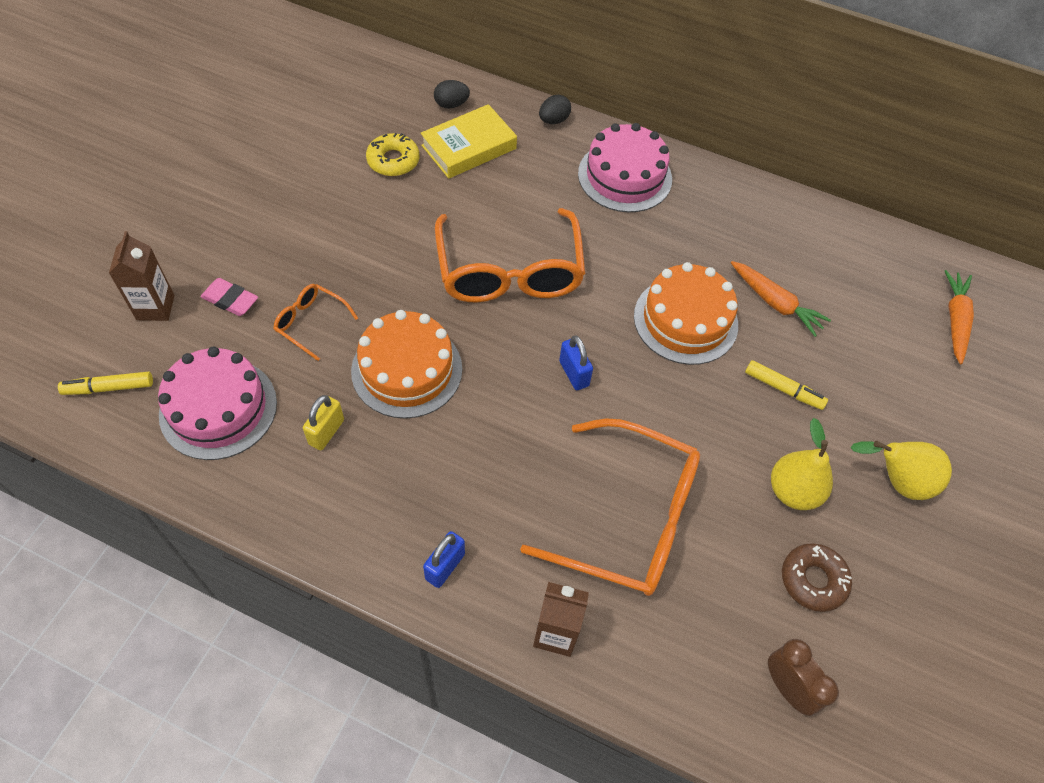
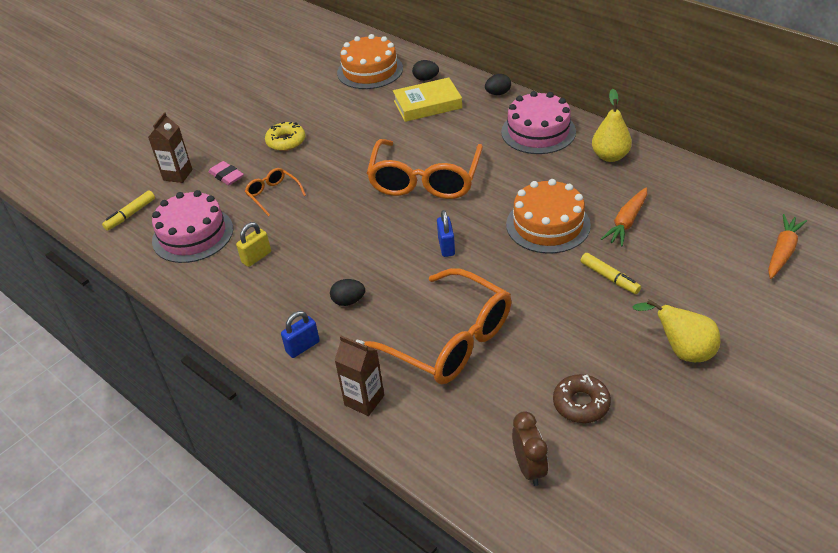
camera: 25 degrees right, 15 degrees down
yellow marker [58,372,153,395] -> yellow marker turned 60 degrees counterclockwise [102,191,155,231]
orange cake [351,310,462,419] -> orange cake moved to [337,34,403,89]
yellow donut [366,133,420,176] -> yellow donut moved to [265,122,305,151]
orange carrot [731,261,831,337] -> orange carrot turned 60 degrees clockwise [601,188,647,246]
yellow pear [771,418,833,510] -> yellow pear moved to [592,89,632,162]
none -> black egg [330,279,365,306]

